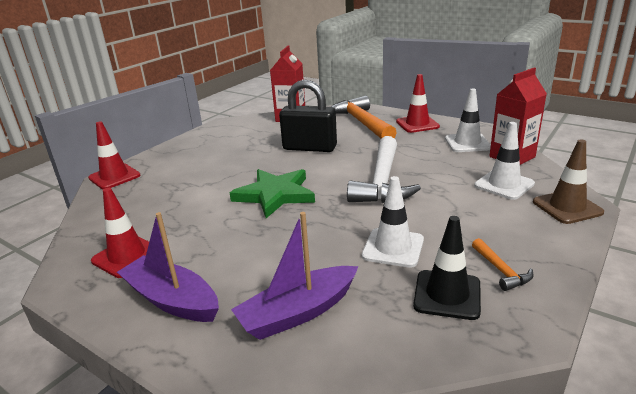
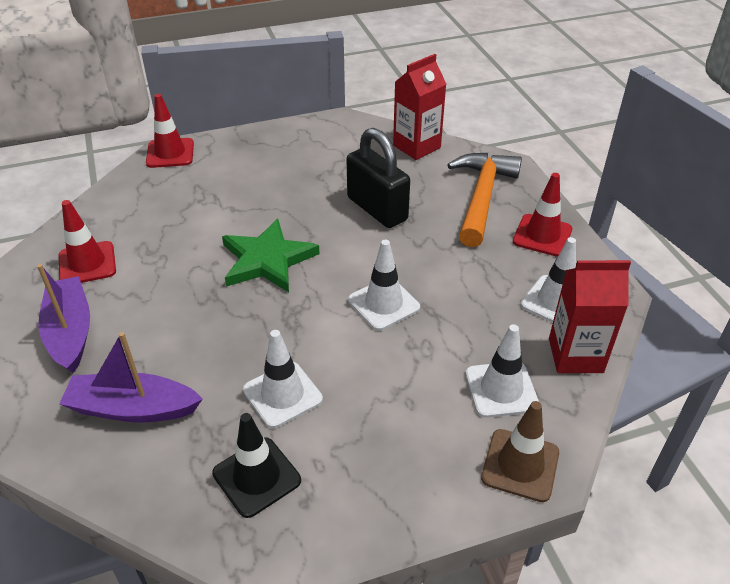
camera: 35 degrees right, 15 degrees up
white hammer [347,136,421,203] -> white traffic cone [348,240,420,331]
orange hammer [472,238,533,291] -> none

